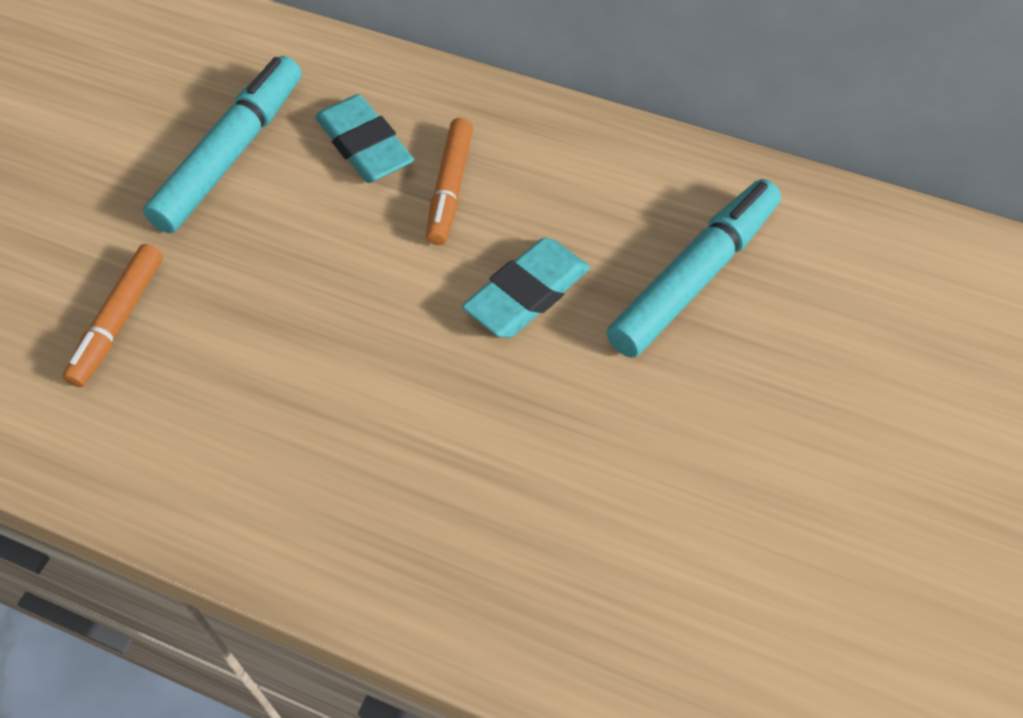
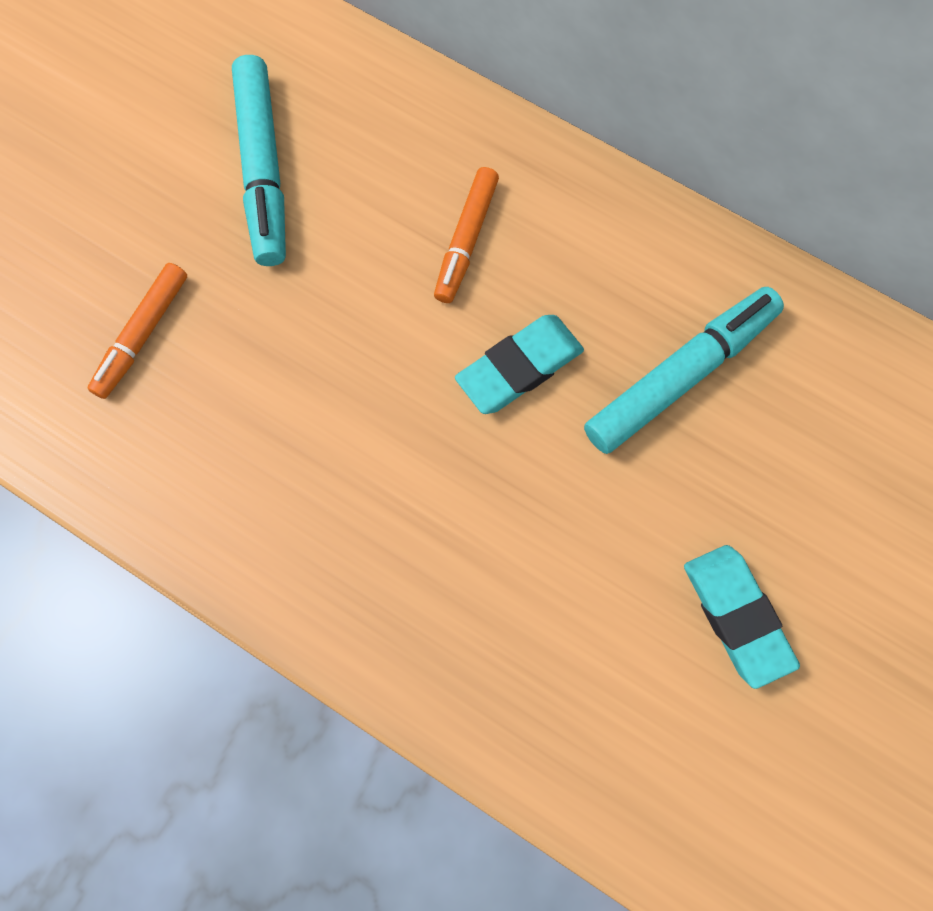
camera: 10 degrees right, 15 degrees up
turquoise marker [143,56,302,233] -> turquoise marker turned 135 degrees clockwise [232,55,286,266]
turquoise eraser [315,94,414,183] -> turquoise eraser moved to [684,545,800,689]

